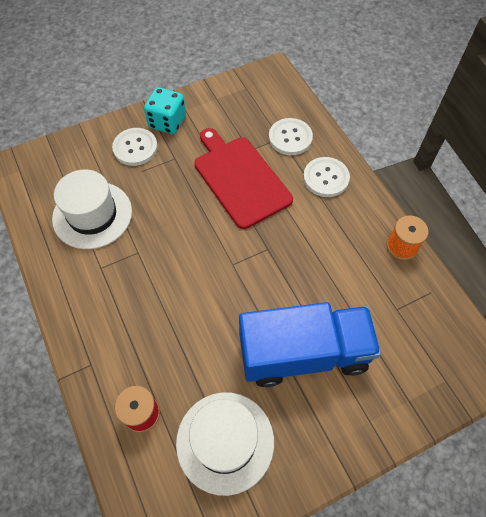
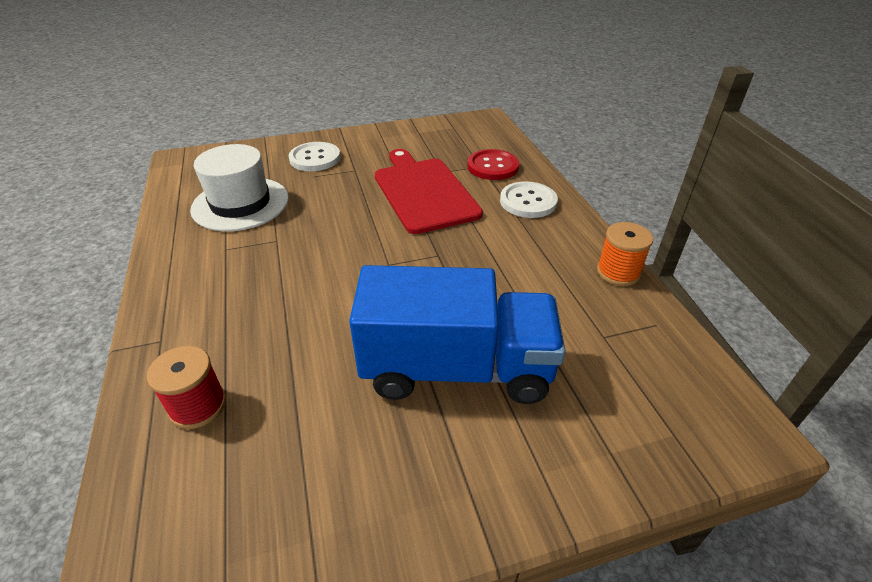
camera: 10 degrees right, 20 degrees down
turquoise dice [144,87,186,134] -> none
white hat [176,392,274,496] -> none
white button [269,118,313,155] -> red button [467,149,519,180]

